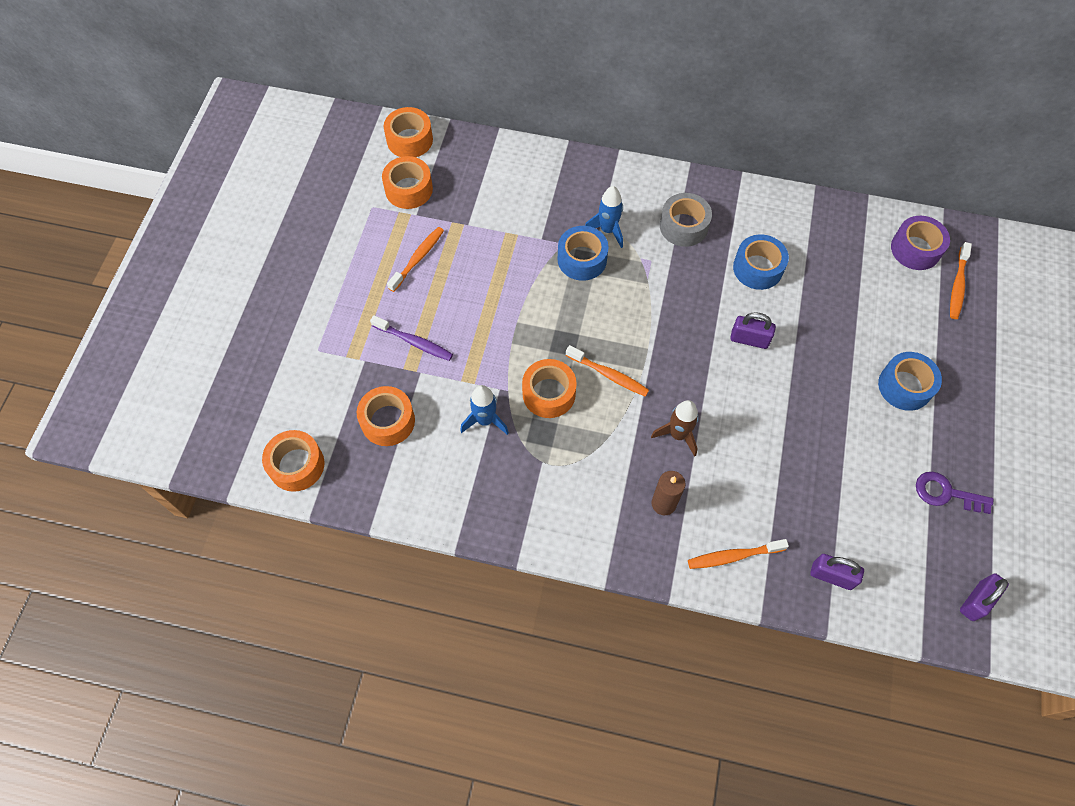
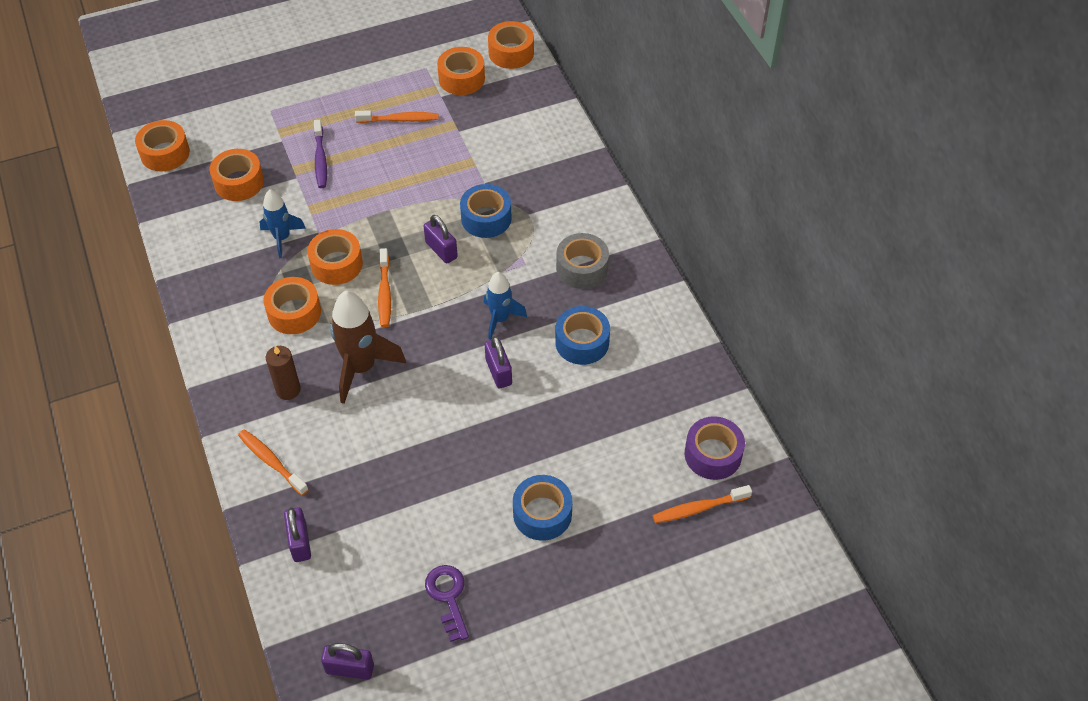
camera: 55 degrees right, 10 degrees down
blue rocket [585,186,623,248] -> blue rocket moved to [484,272,527,340]
brown rocket [651,400,699,457] -> brown rocket [330,291,406,404], size x1.62
none -> orange tape [264,277,321,334]
none -> purple padlock [423,215,458,263]

